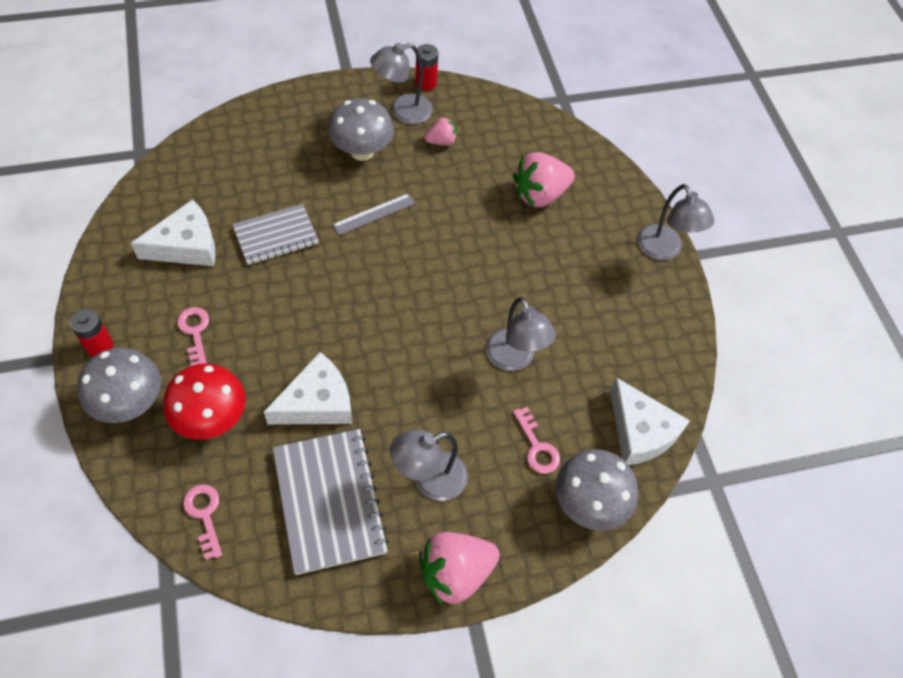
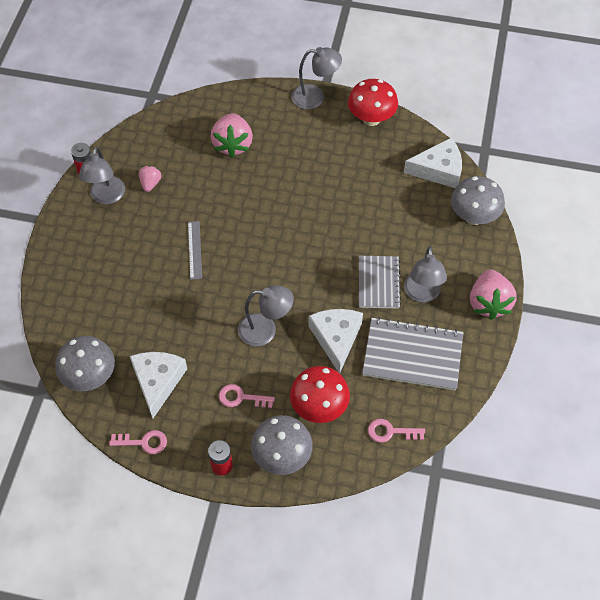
camera: 60 degrees left, 0 degrees up
grey notebook [232,204,319,265] -> grey notebook moved to [359,256,401,309]
grey mushroom [328,98,394,161] -> grey mushroom moved to [55,336,115,391]
grey lamp [486,297,556,371] -> grey lamp moved to [238,285,294,346]
pink key [513,407,560,474] -> pink key moved to [109,430,167,454]
none -> red mushroom [348,79,398,126]

